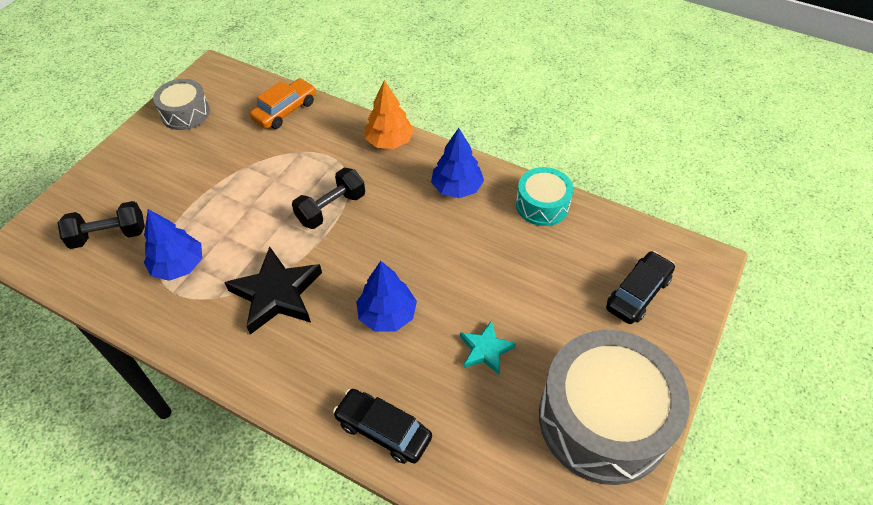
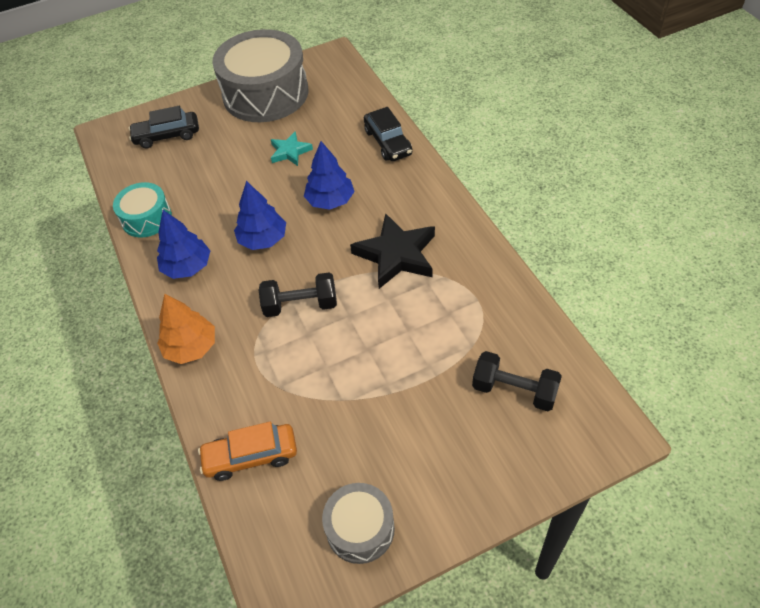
camera: 140 degrees left, 0 degrees up
blue tree [144,209,202,281] -> blue tree moved to [234,181,286,250]

